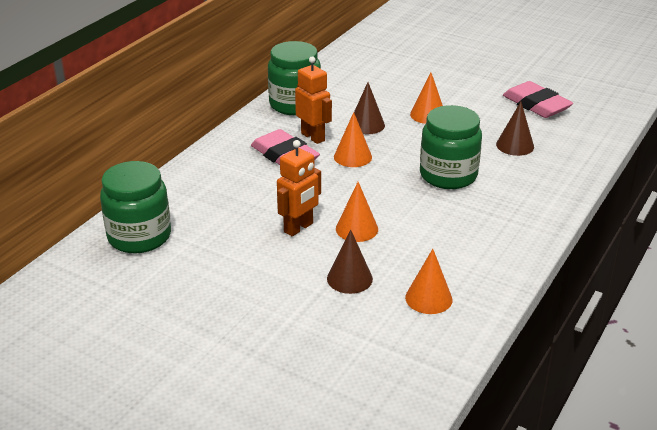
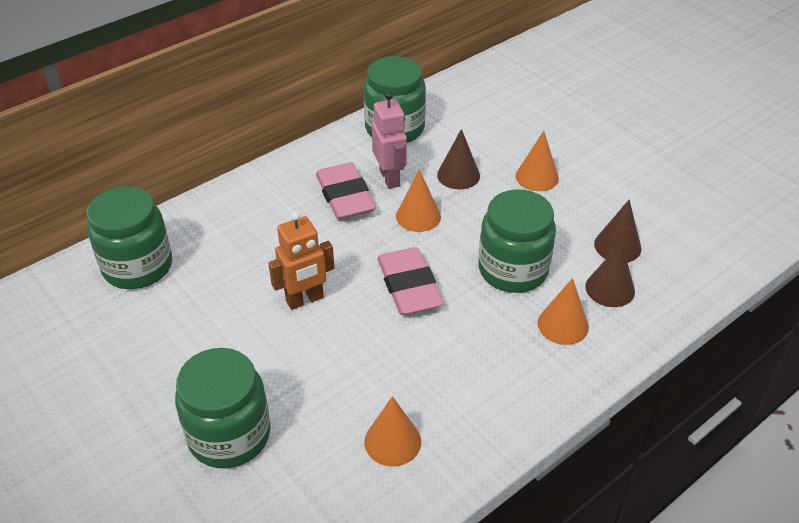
camera: 20 degrees right, 10 degrees up
orange robot [295,57,332,144] -> pink robot [372,92,407,189]
brown cone [327,229,373,294] -> brown cone moved to [585,242,635,307]
orange cone [336,182,378,242] -> orange cone moved to [538,278,589,345]
pink eraser [503,81,573,118] -> pink eraser moved to [377,247,444,315]
none -> green jar [175,348,271,468]

